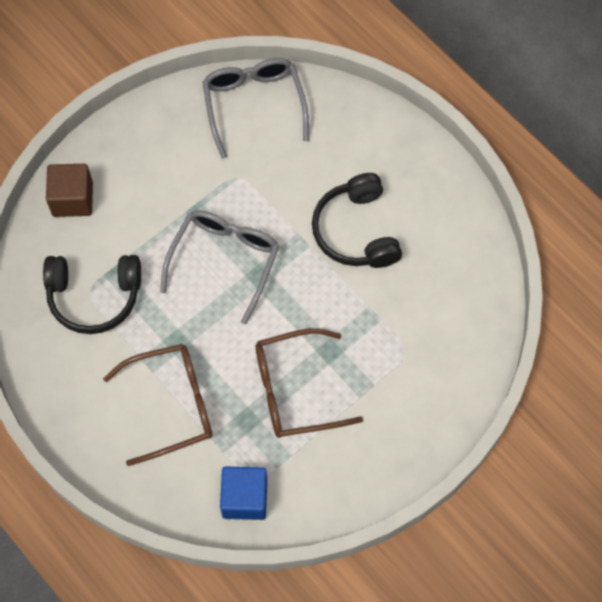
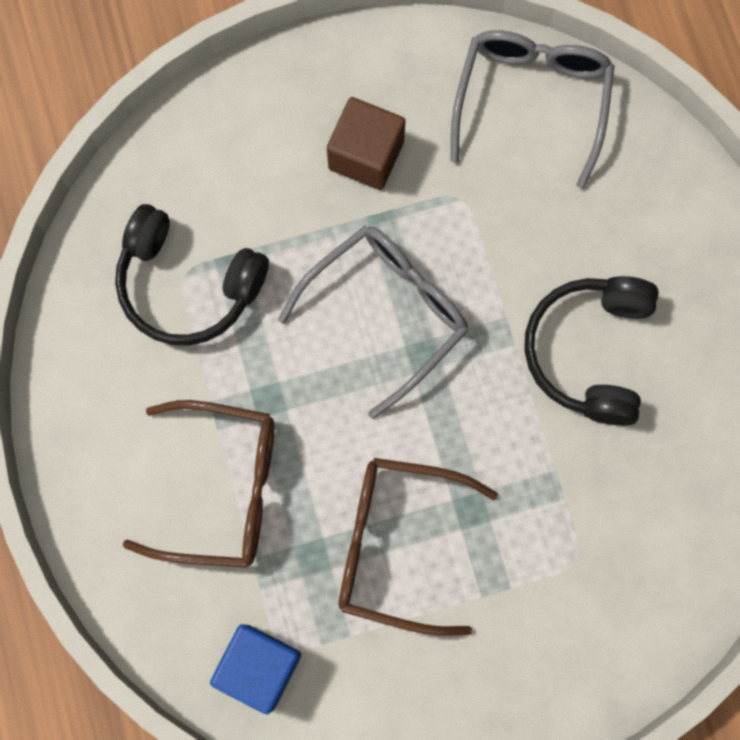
camera: 25 degrees right, 10 degrees up
brown cube [46,164,93,217] -> brown cube moved to [327,97,406,190]

